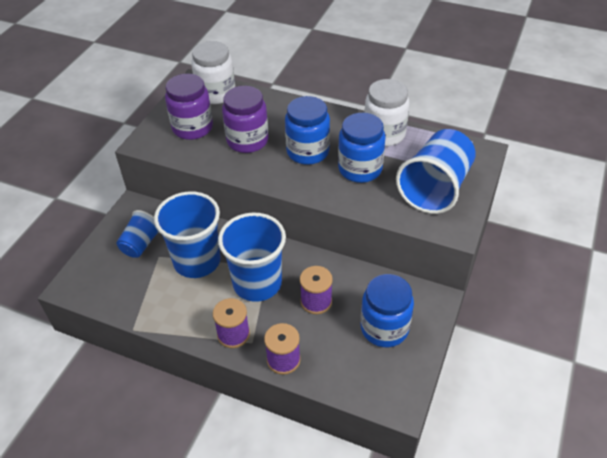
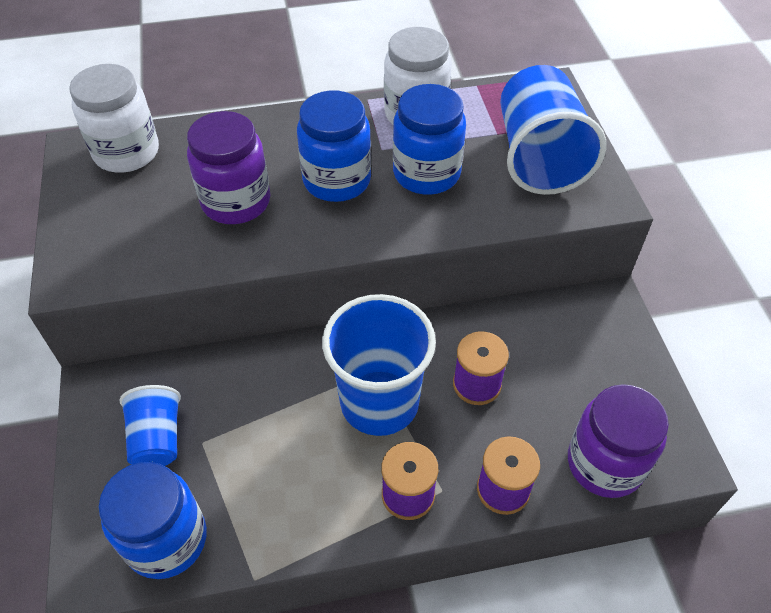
camera: 35 degrees left, 5 degrees up
blue cup [154,191,221,278] -> none
purple jar [165,74,213,140] -> purple jar moved to [568,384,669,498]
blue jar [361,274,414,347] -> blue jar moved to [99,462,207,579]

